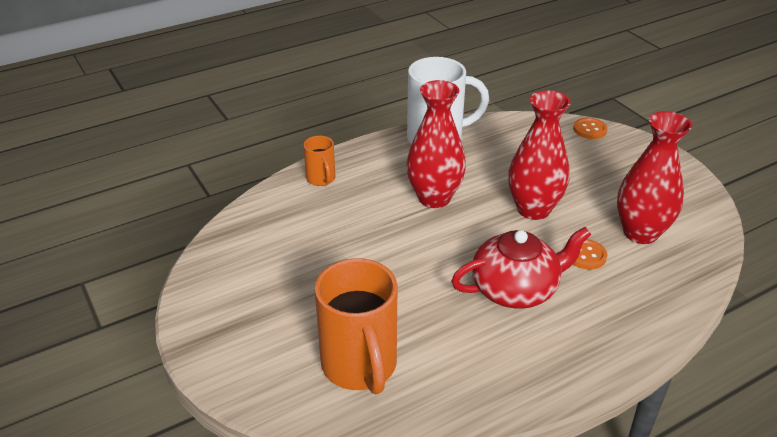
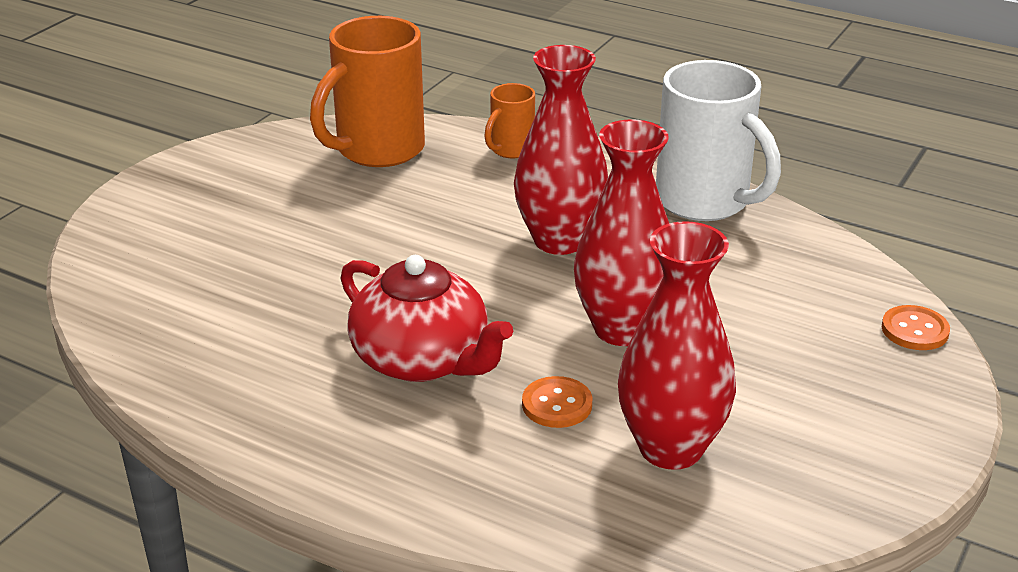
camera: 60 degrees right, 5 degrees down
orange mug [315,258,398,394] -> orange mug moved to [310,16,425,167]

